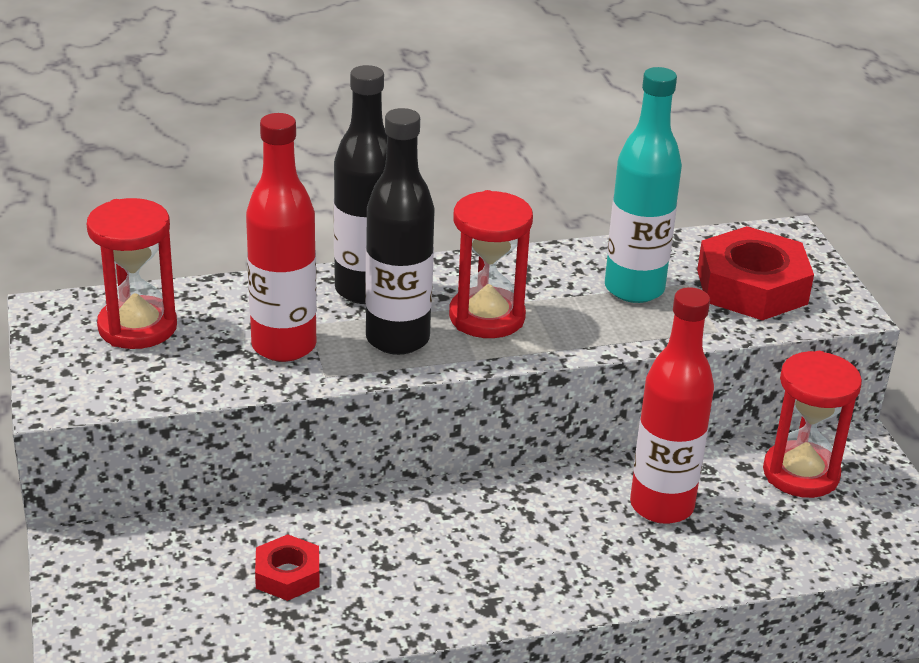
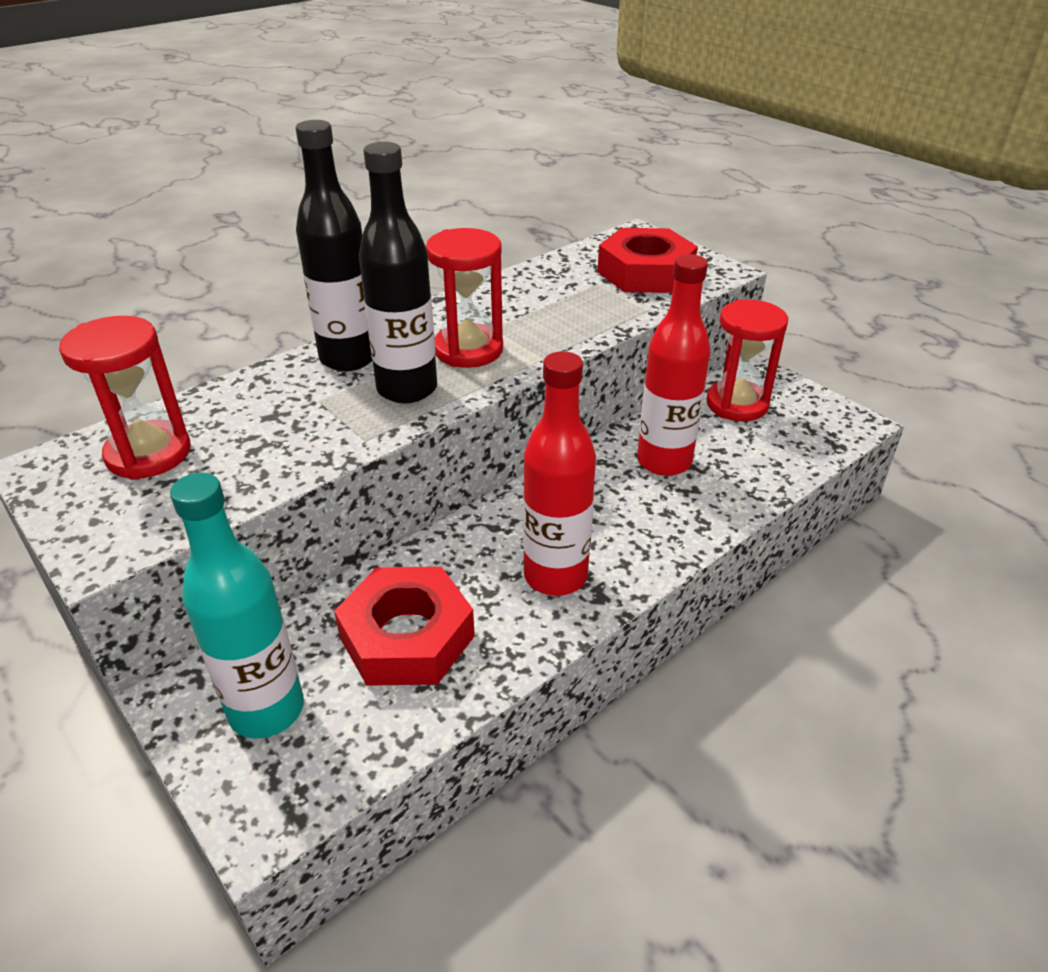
camera: 25 degrees left, 5 degrees up
red bottle [246,113,317,362] -> red bottle moved to [523,351,596,596]
red nut [255,534,320,601] -> red nut [334,567,475,686], size x1.86
turquoise bottle [605,67,682,303] -> turquoise bottle moved to [170,473,304,739]

